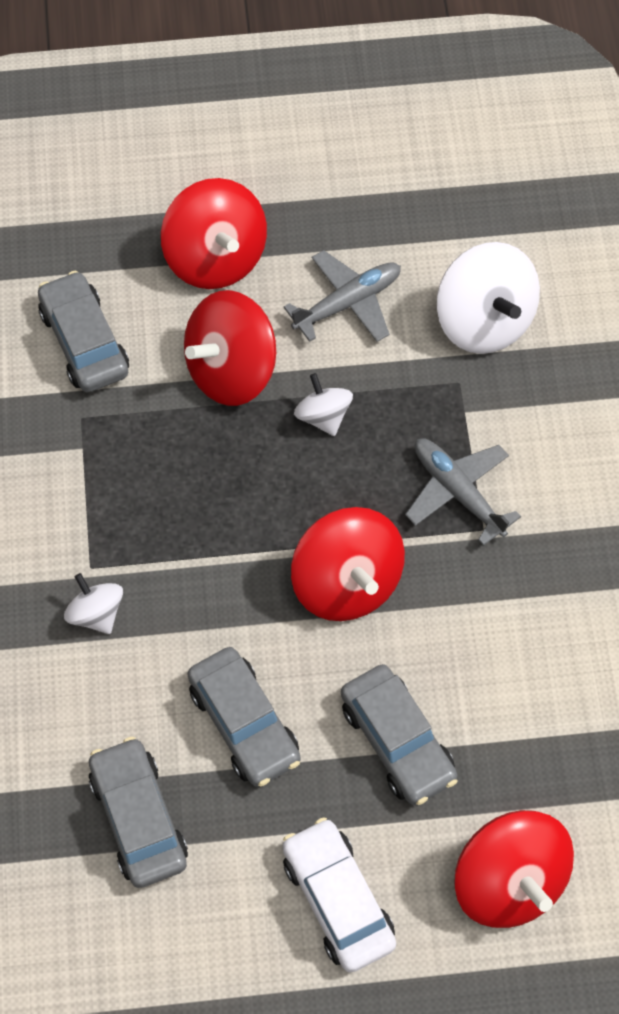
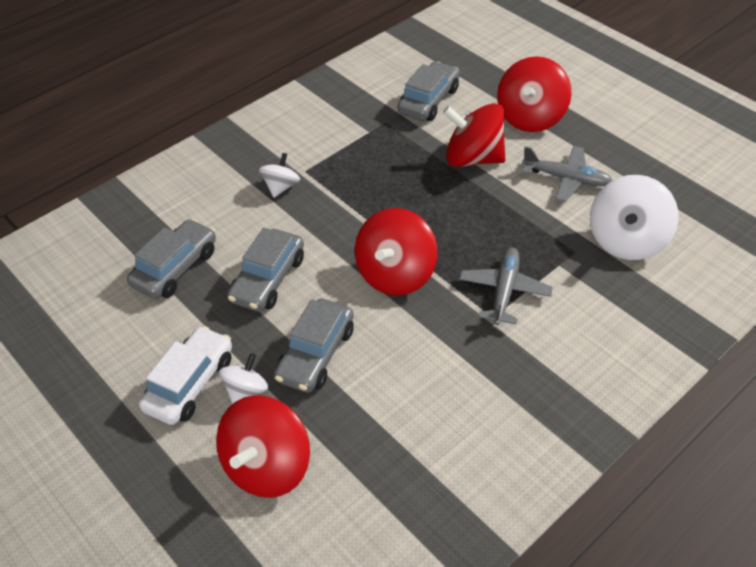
camera: 55 degrees right, 15 degrees down
white spinning top [294,373,353,436] -> white spinning top moved to [219,353,268,404]

